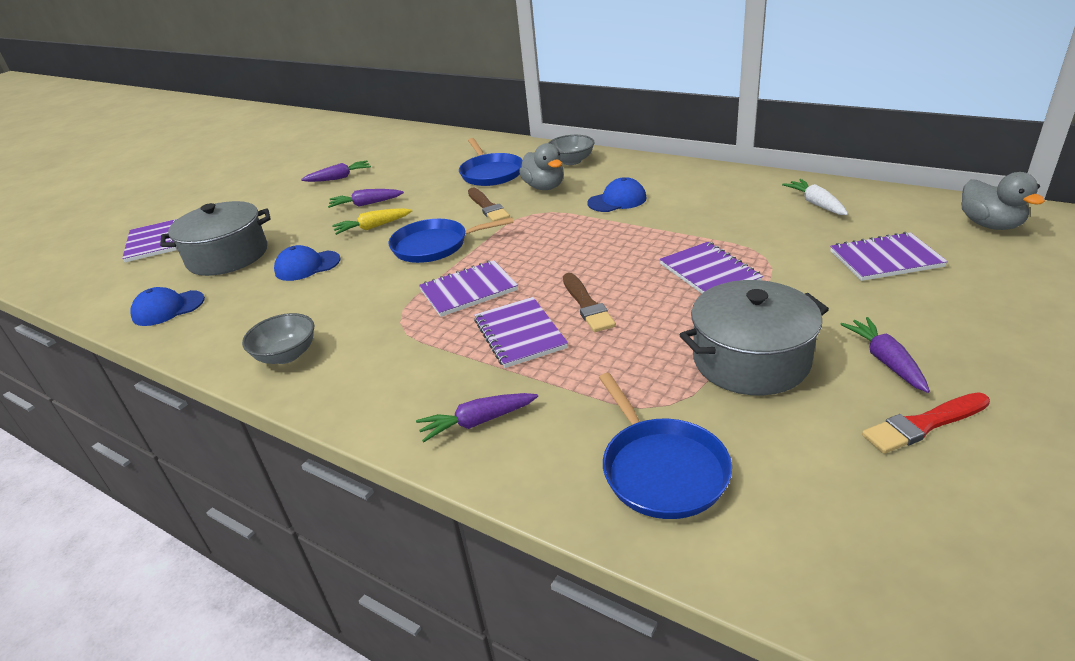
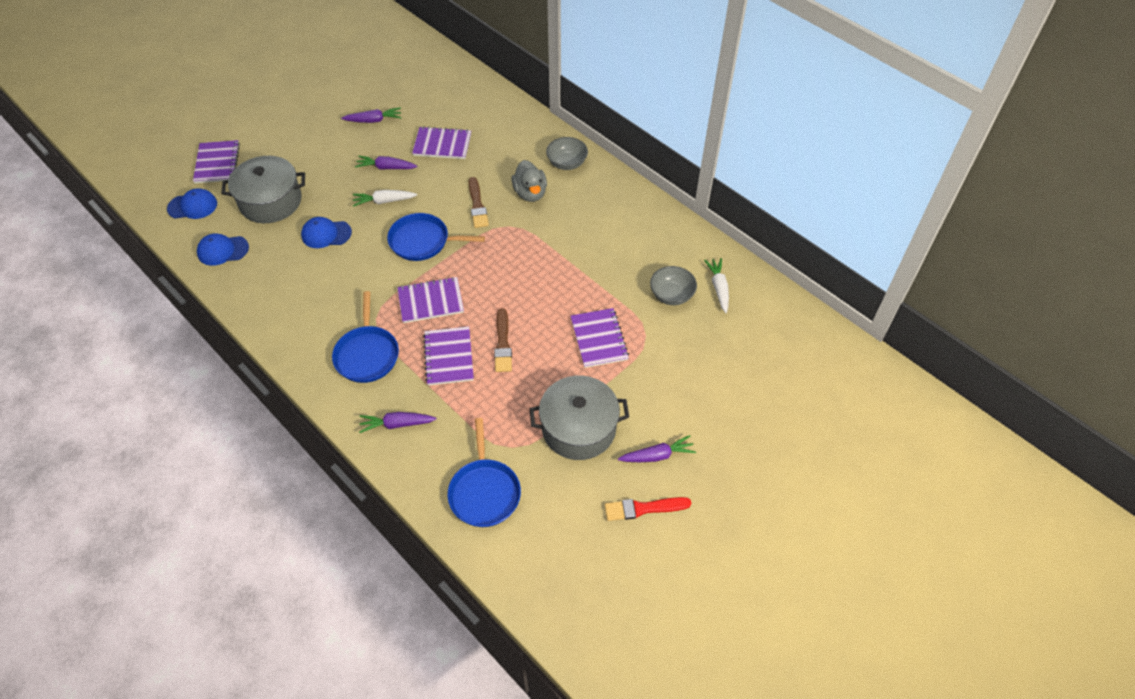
camera: 10 degrees right, 20 degrees up
grey bowl [242,313,314,364] -> grey bowl moved to [650,266,697,305]
yellow carrot [332,208,412,235] -> white carrot [353,190,417,207]
blue pan [459,138,523,186] -> blue pan moved to [332,291,399,383]
blue cap [587,177,647,212] -> blue cap moved to [167,188,217,219]
purple notebook [830,232,948,281] -> purple notebook moved to [412,126,471,159]
purple carrot [840,317,930,393] -> purple carrot turned 75 degrees clockwise [618,435,696,462]
grey duck [961,172,1045,230] -> none

